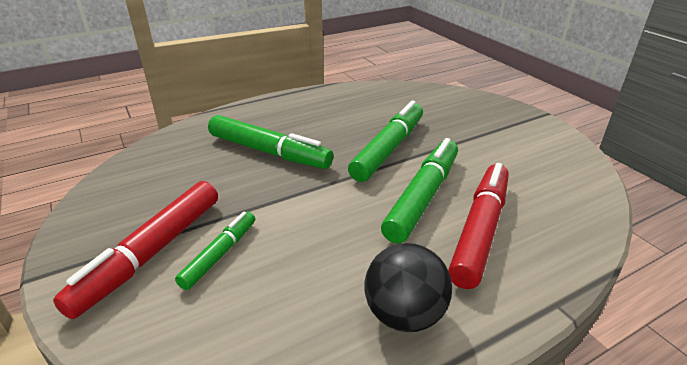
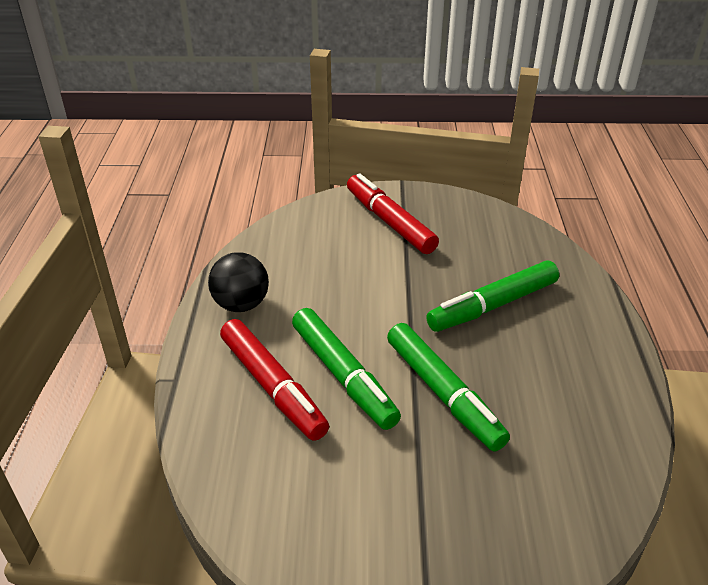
camera: 120 degrees right, 5 degrees up
green marker [175,211,255,290] -> none

